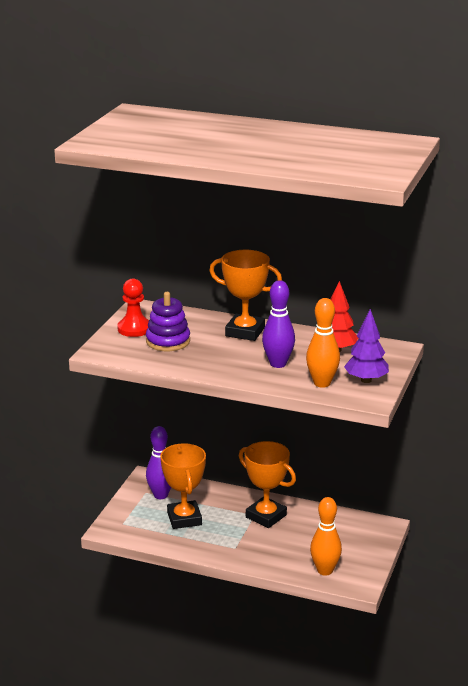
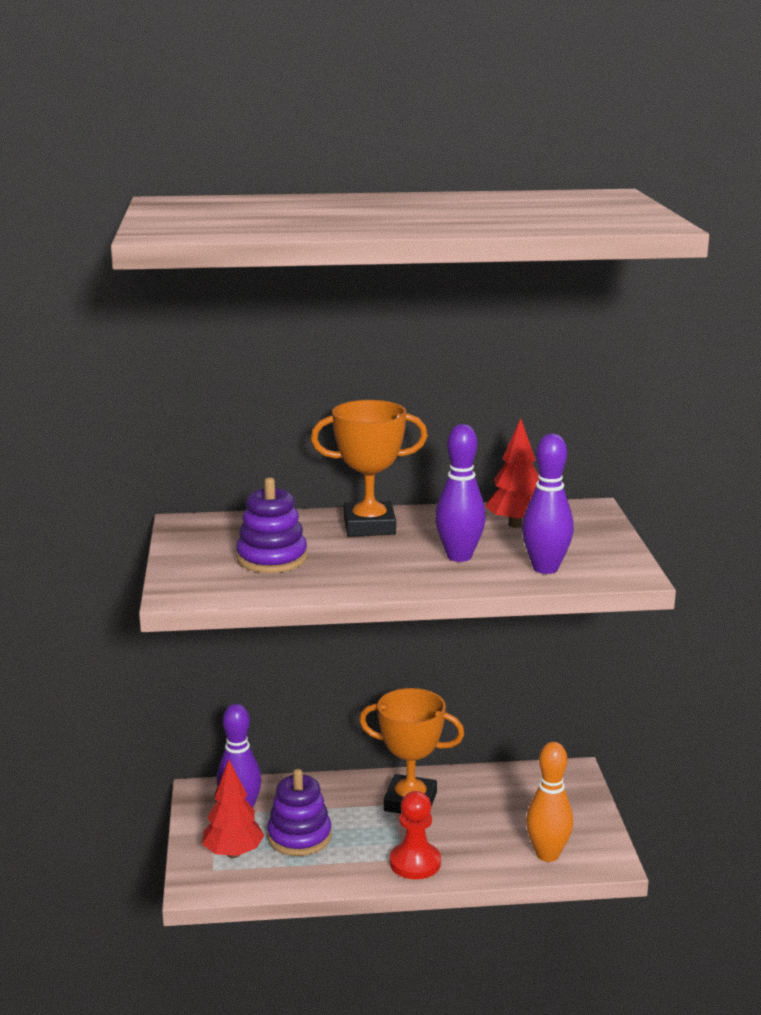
camera: 25 degrees left, 5 degrees down
red pawn [117,279,149,337] -> red pawn moved to [390,791,441,879]
orange trophy [160,443,206,529] -> purple stacking toy [267,769,332,856]
orange bowling pin [306,298,340,388] -> purple bowling pin [522,434,574,574]
purple tree [344,309,389,383] -> none
none -> red tree [202,760,264,858]

